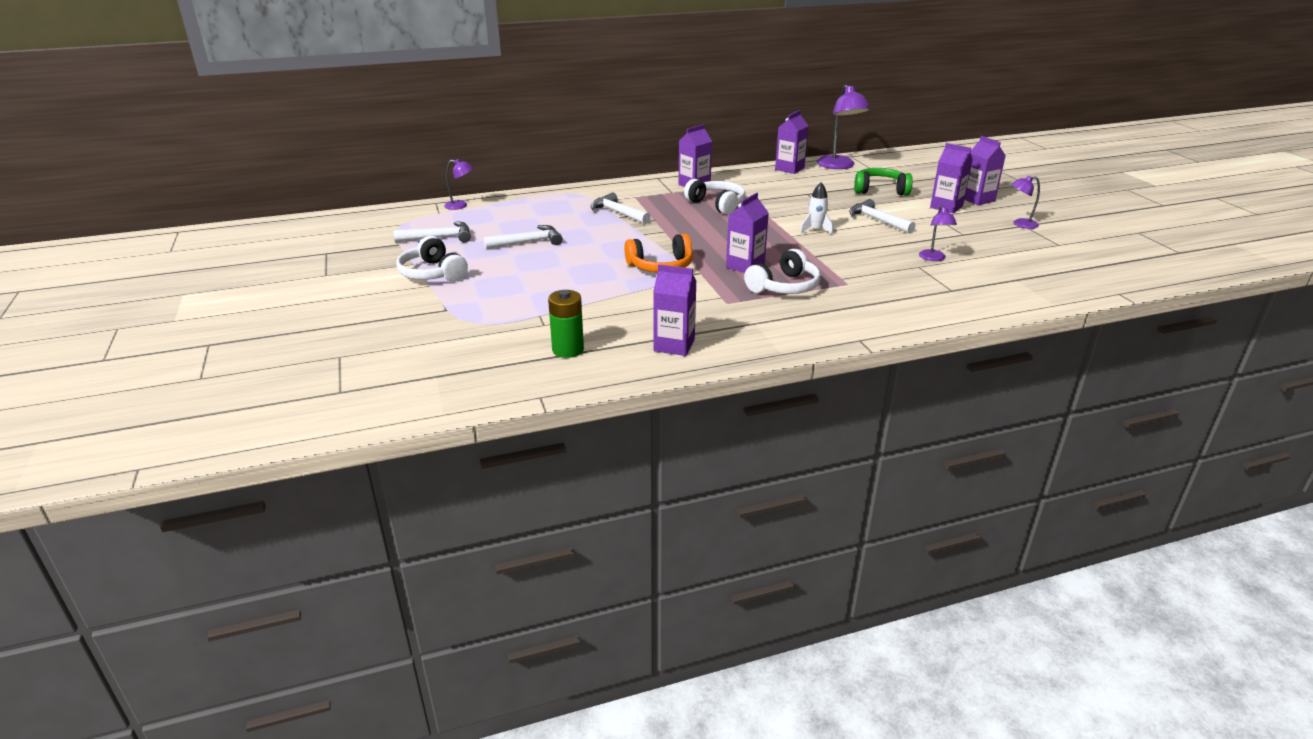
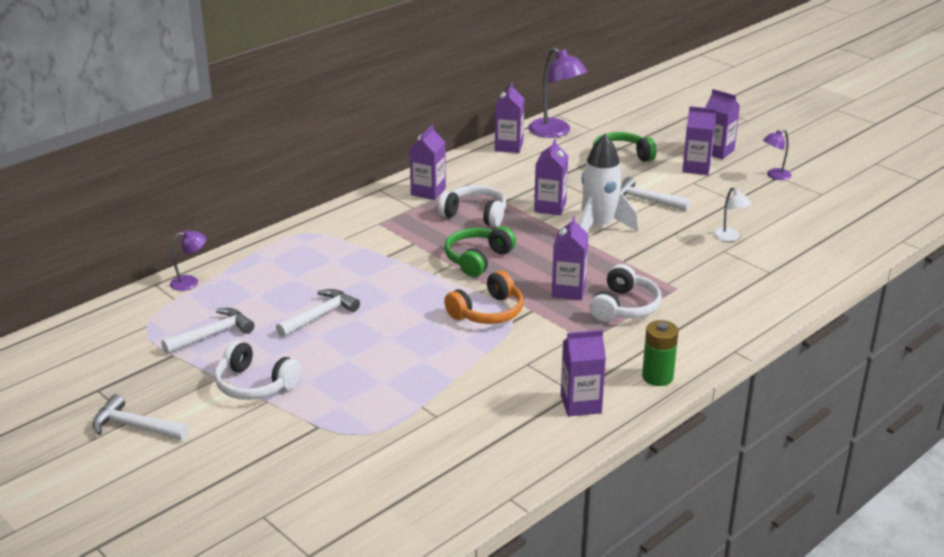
camera: 25 degrees left, 0 degrees up
green battery [548,290,584,358] -> green battery moved to [642,320,678,386]
white hammer [591,192,651,224] -> white hammer moved to [92,394,189,440]
white rocket [800,182,834,235] -> white rocket [578,134,638,232], size x1.91
purple lamp [919,206,957,261] -> white lamp [713,187,752,241]
none -> green headphones [444,226,516,277]
none -> purple carton [534,139,568,215]

